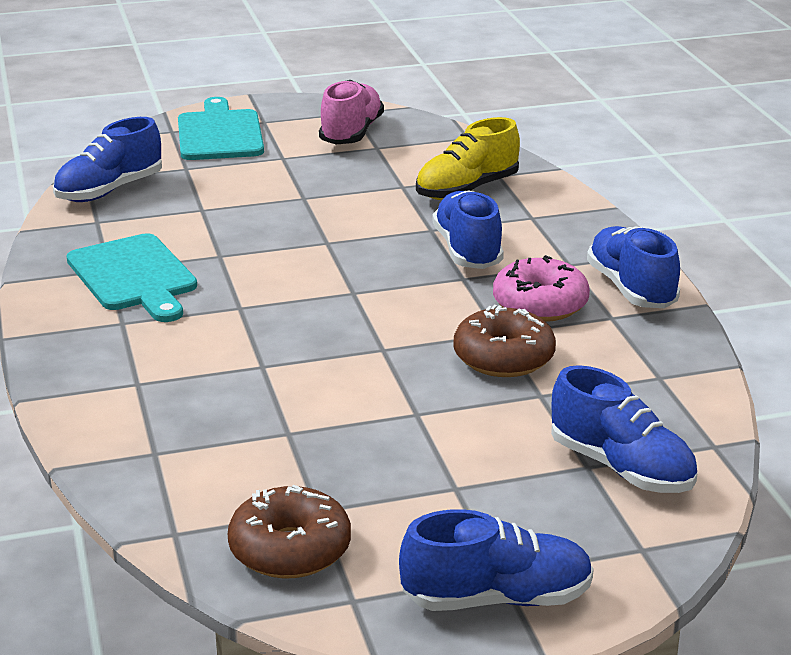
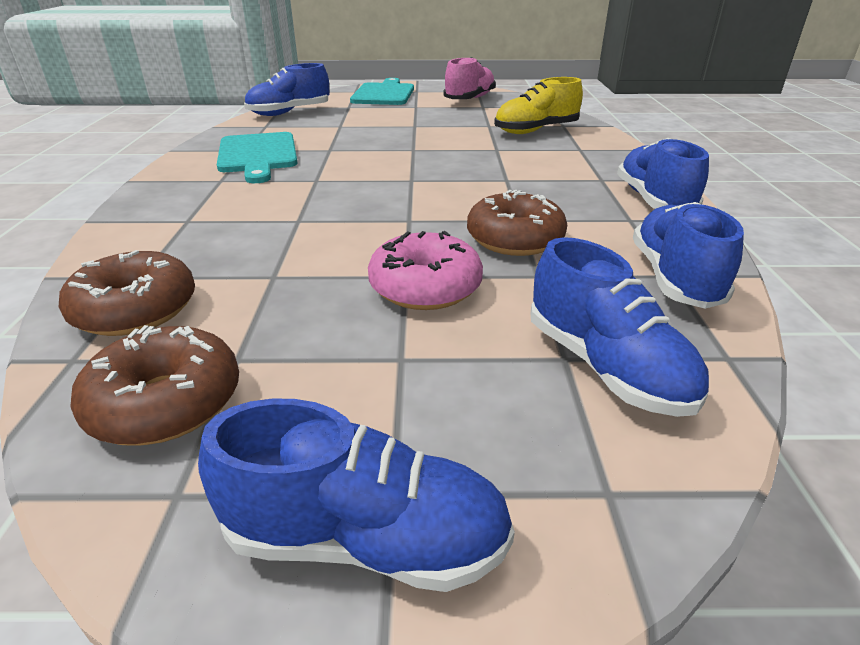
camera: 15 degrees right, 5 degrees up
blue shoe [432,190,504,269] -> blue shoe moved to [633,202,744,309]
pink donut [493,255,590,322] -> pink donut moved to [368,231,483,310]
none -> brown donut [59,250,195,336]

